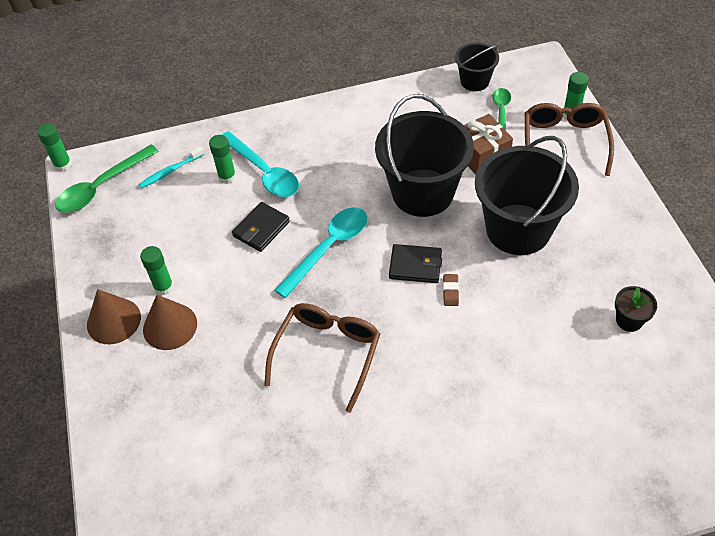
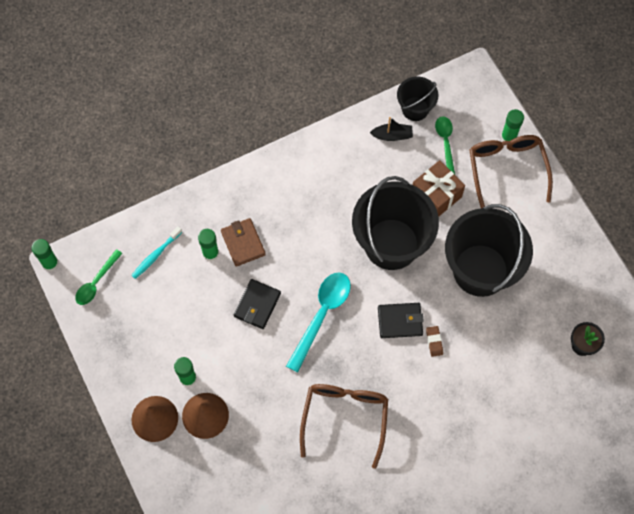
camera: 15 degrees left, 15 degrees up
green spoon [55,145,159,213] -> green spoon [75,249,123,305], size x0.62
turquoise spoon [222,131,299,197] -> brown wallet [221,218,266,267]
none -> black boat [370,117,413,141]

